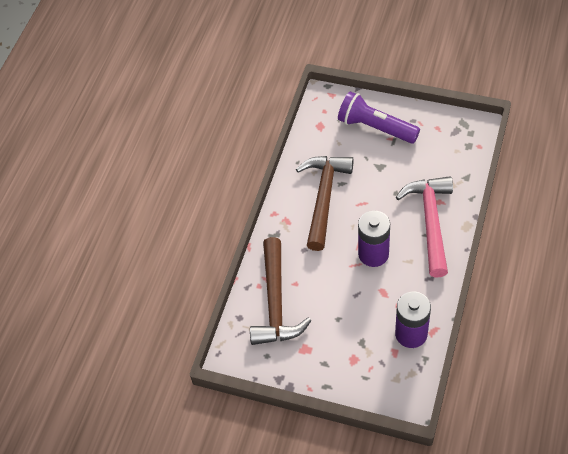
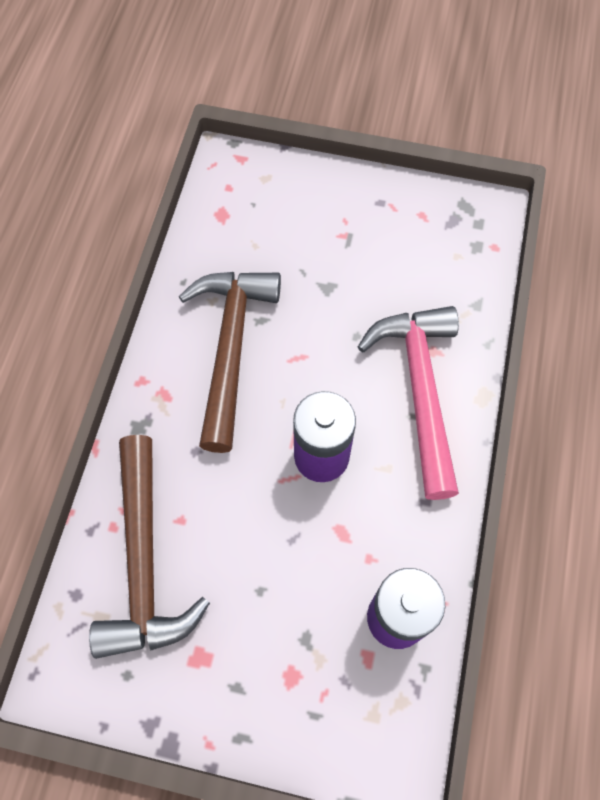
camera: 10 degrees left, 10 degrees up
purple flashlight [338,91,420,144] -> none

